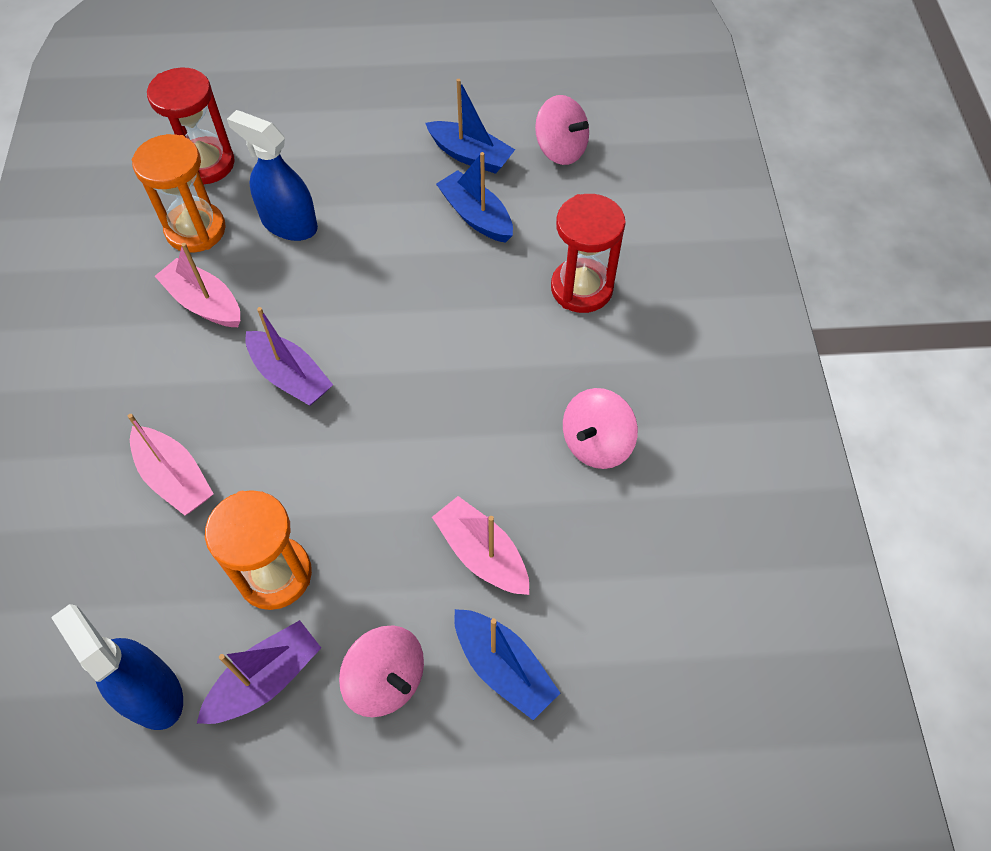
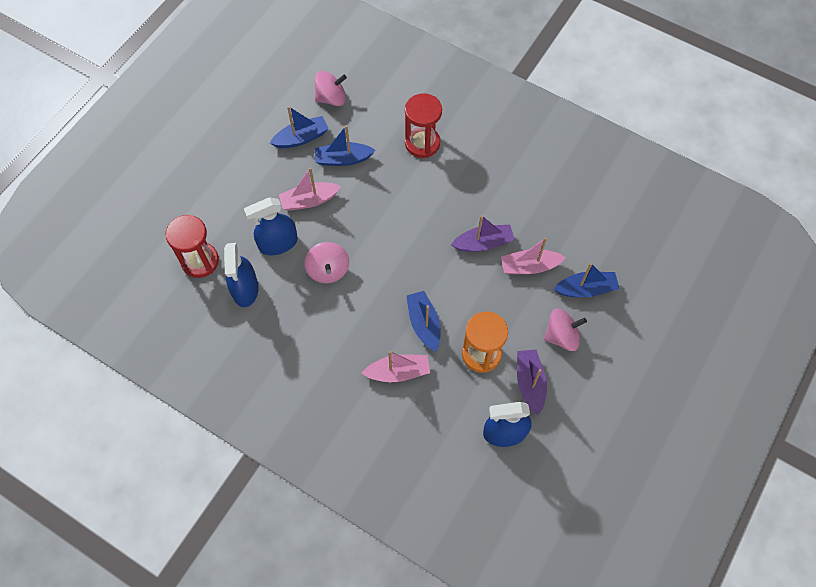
camera: 55 degrees left, 5 degrees up
orange hourglass [132,134,226,253] -> blue spray bottle [224,243,259,307]
pink boat [155,243,240,327] -> pink boat moved to [279,167,341,211]
purple boat [245,307,333,406] -> purple boat moved to [451,215,515,252]
pink spinning top [563,388,638,469] -> pink spinning top moved to [304,242,349,283]
none -> blue boat [406,291,441,352]

